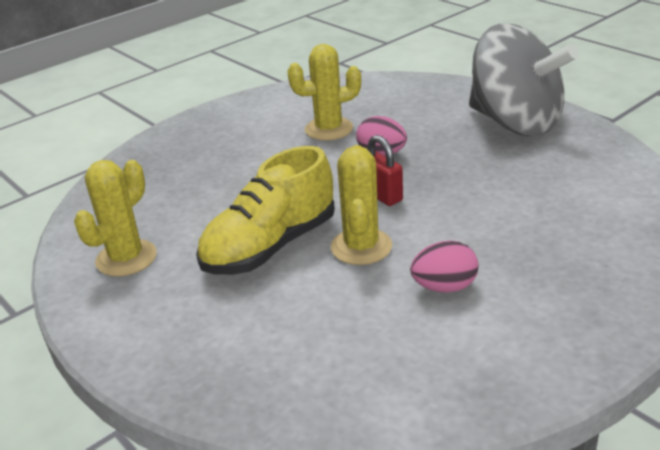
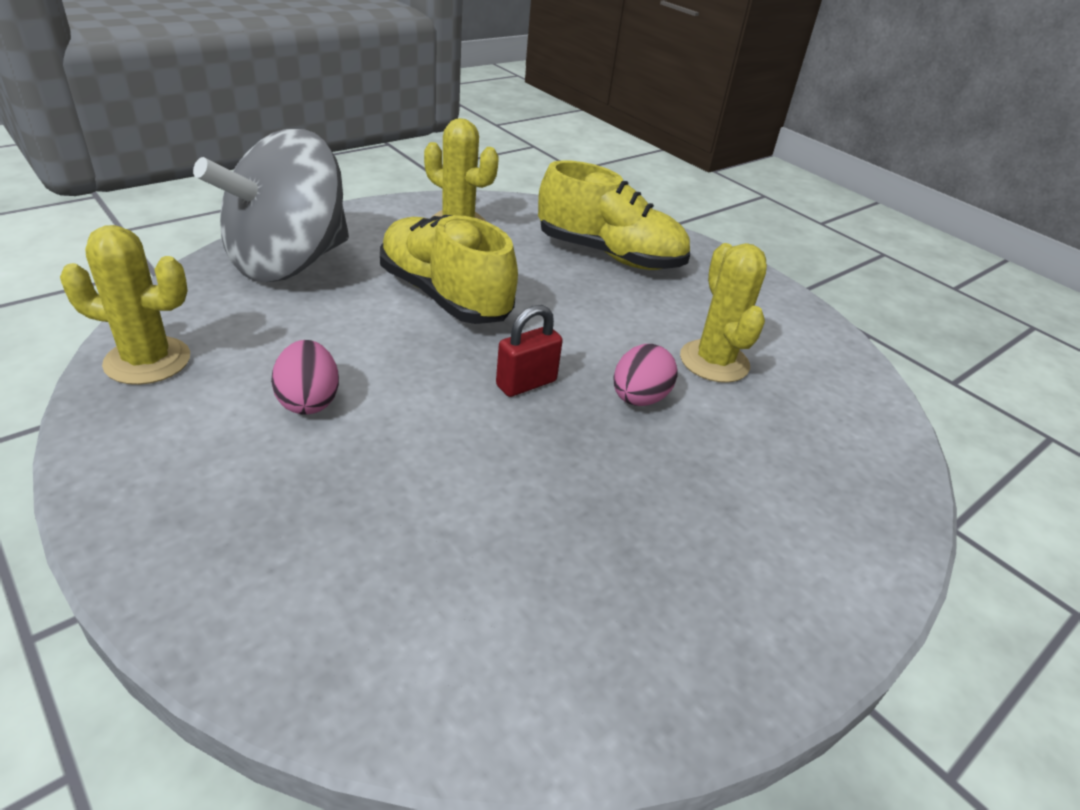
camera: 85 degrees right, 5 degrees up
yellow cactus [331,145,392,265] -> yellow cactus moved to [60,225,190,385]
grey spinning top [469,24,579,136] -> grey spinning top moved to [193,129,349,282]
none -> yellow shoe [538,160,690,270]

